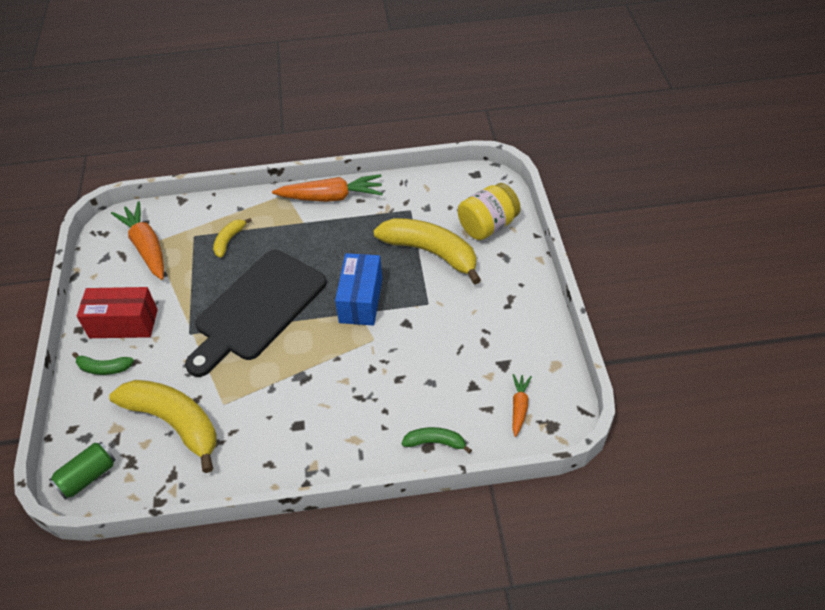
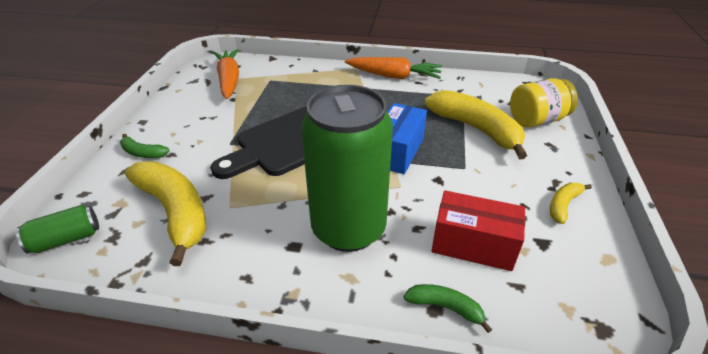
camera: 15 degrees right, 10 degrees down
red box [77,287,158,338] -> red box moved to [431,190,525,271]
yellow banana [213,218,252,258] -> yellow banana moved to [550,183,592,224]
orange carrot [512,374,532,437] -> none
none -> green can [301,85,393,252]

